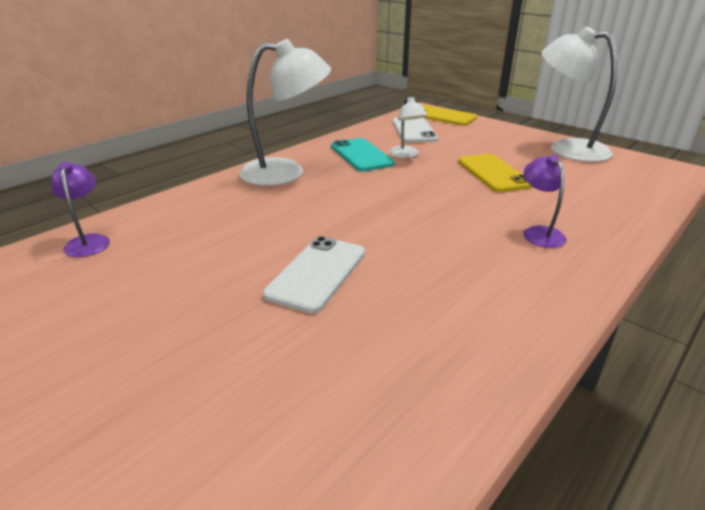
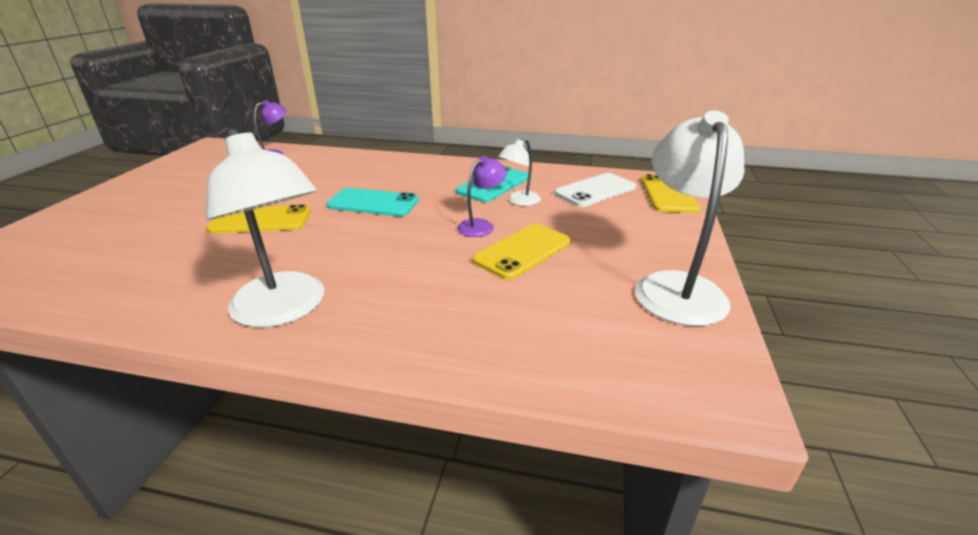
camera: 60 degrees right, 0 degrees up
white lamp [239,39,331,186] -> white lamp moved to [206,129,324,327]
white phone [263,236,365,313] -> yellow phone [206,204,311,234]
purple lamp [523,155,567,248] -> purple lamp moved to [457,156,507,237]
none -> turquoise phone [326,188,419,217]

